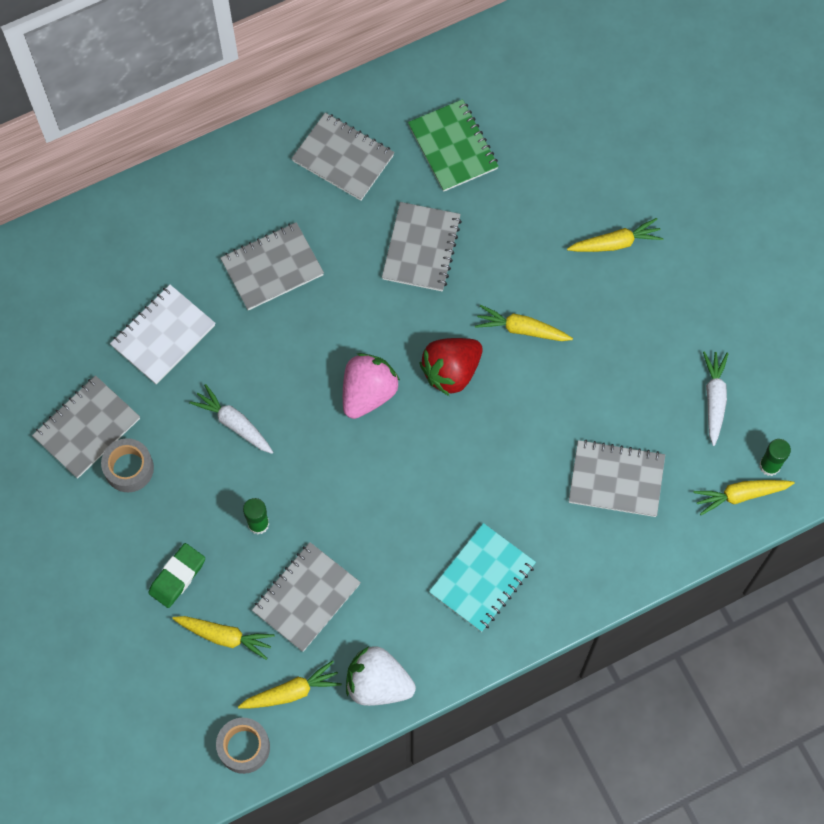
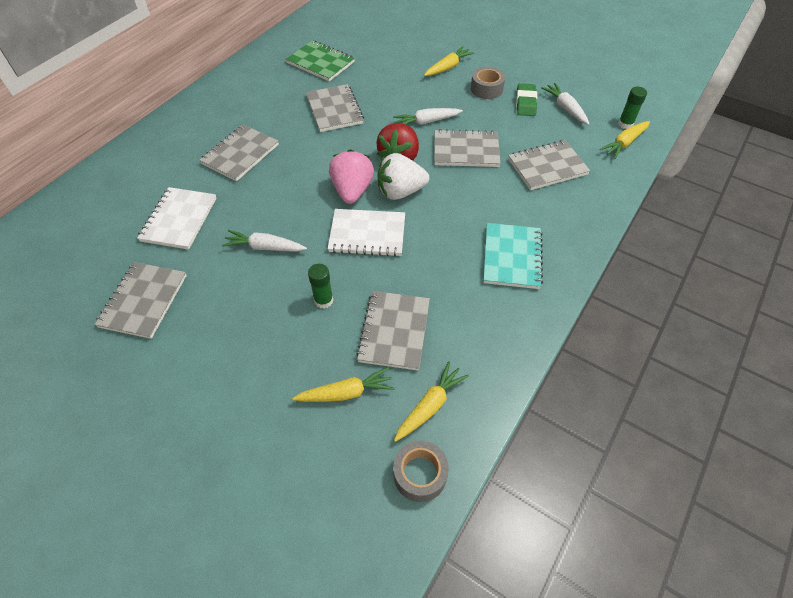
camera: 30 degrees left, 15 degrees down
grey tape [101,438,154,492] -> grey tape moved to [471,66,505,99]
green eraser [148,543,205,608] -> green eraser moved to [516,83,537,116]
grey notebook [291,113,395,201] -> grey notebook moved to [434,129,501,167]
white strawberry [346,646,416,706] -> white strawberry moved to [377,153,429,200]
yellow carrot [475,305,573,341] -> white carrot [393,108,463,125]
none -> white notebook [328,209,405,257]

